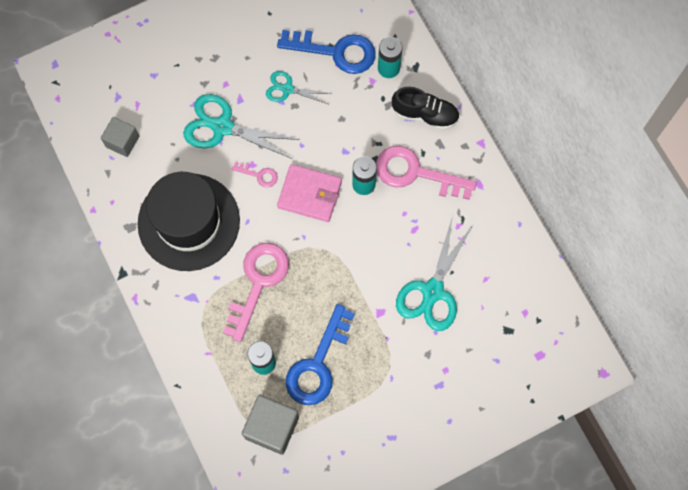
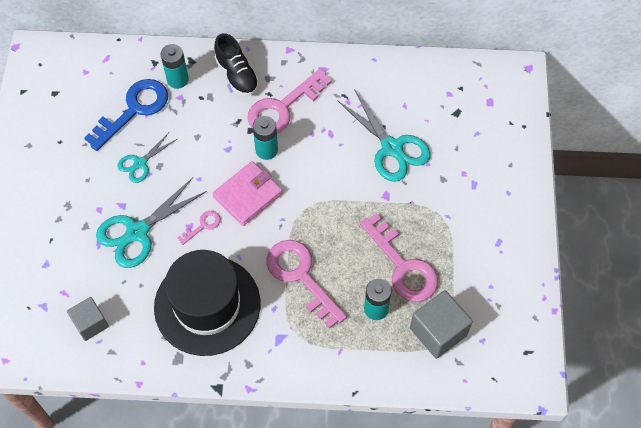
camera: 60 degrees left, 10 degrees down
blue key [286,304,355,405] -> pink key [360,213,438,302]
black shoe [392,87,459,130] -> black shoe turned 105 degrees clockwise [214,33,259,96]

